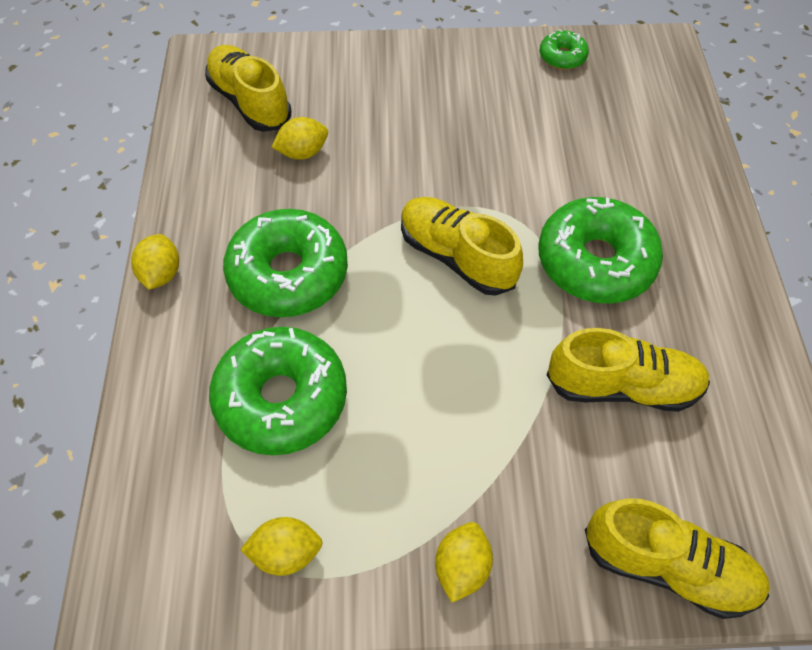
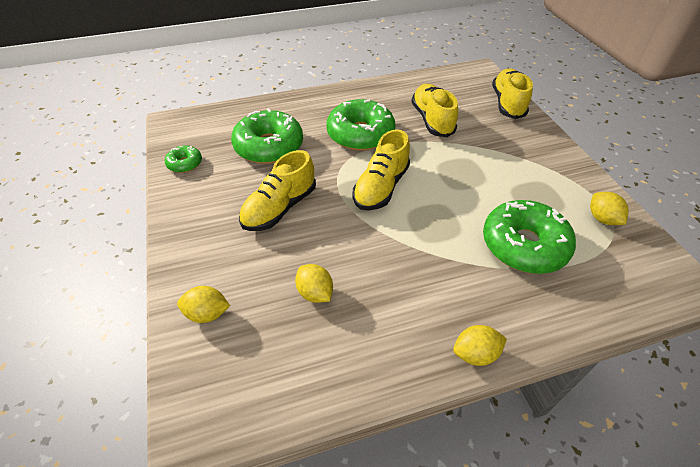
camera: 105 degrees left, 10 degrees down
yellow shoe [205,45,291,132] -> yellow shoe moved to [239,150,316,231]
green donut [223,209,348,317] -> green donut moved to [231,108,303,164]
yellow lemon [435,522,493,603] -> yellow lemon moved to [177,286,230,323]

